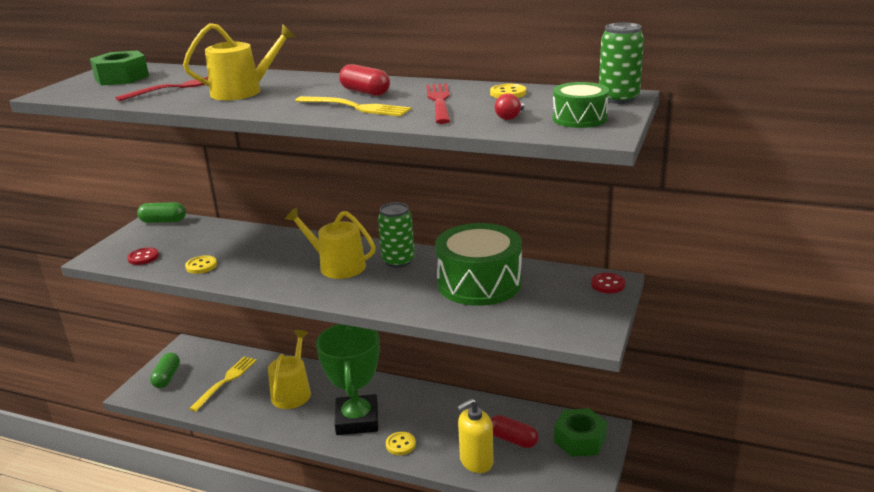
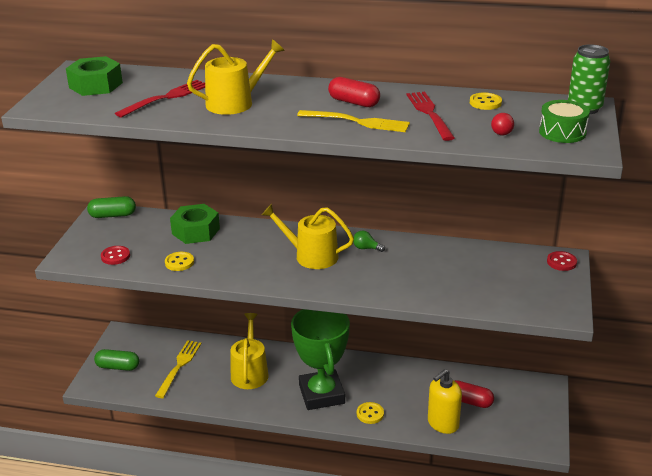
camera: 10 degrees left, 5 degrees up
green capsule [150,352,180,388] -> green capsule turned 75 degrees counterclockwise [94,349,139,371]
green can [378,202,415,268] -> green light bulb [353,231,385,252]
green drum [435,223,522,306] -> none
green nut [554,408,607,457] -> green nut moved to [170,204,220,244]

